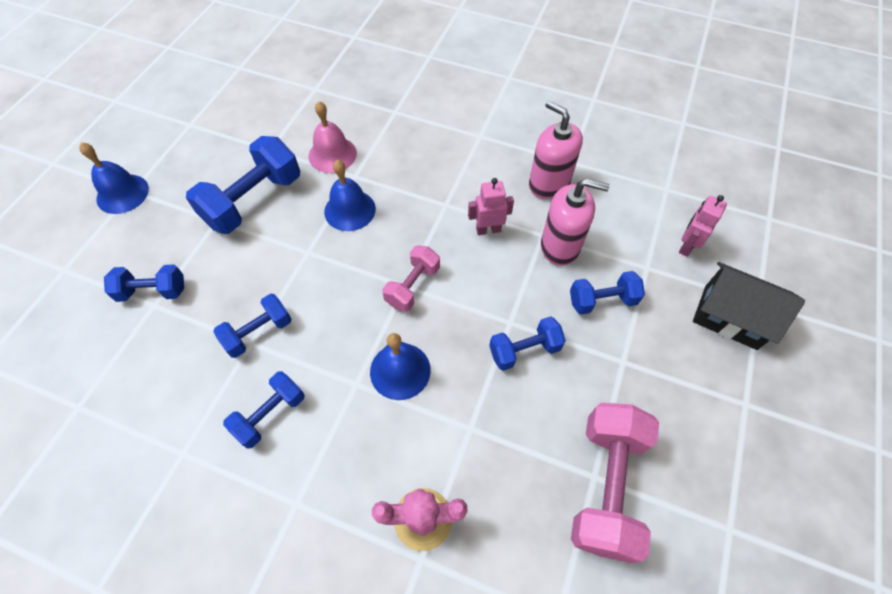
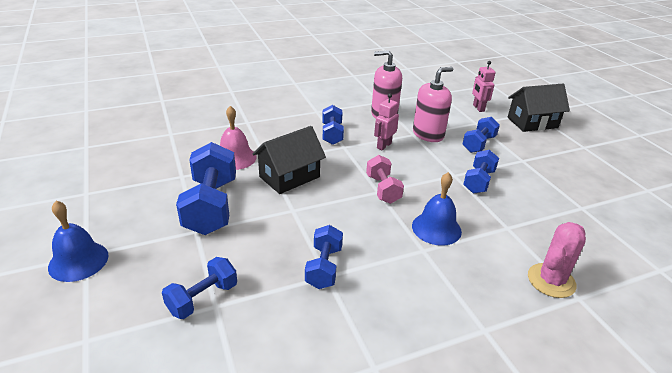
camera: 45 degrees left, 25 degrees down
blue dumbbell [223,371,305,449] -> blue dumbbell moved to [322,105,344,145]
blue bell [324,160,376,231] -> black house [253,126,326,194]
pink dumbbell [571,403,659,563] -> none

